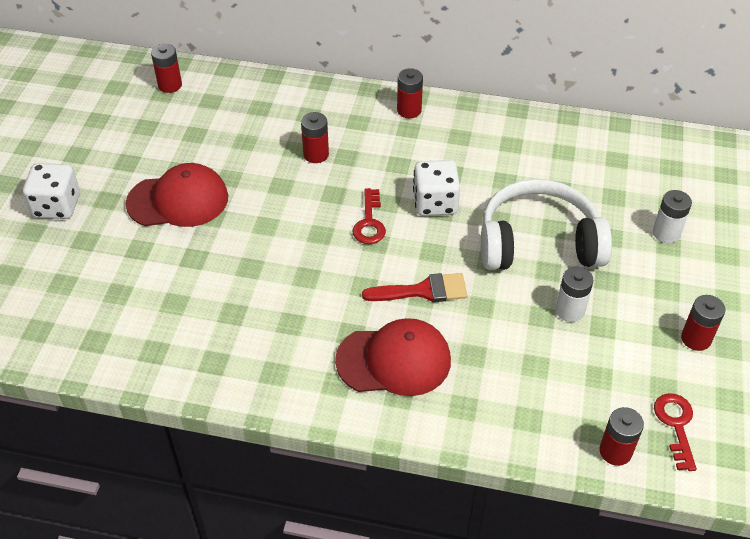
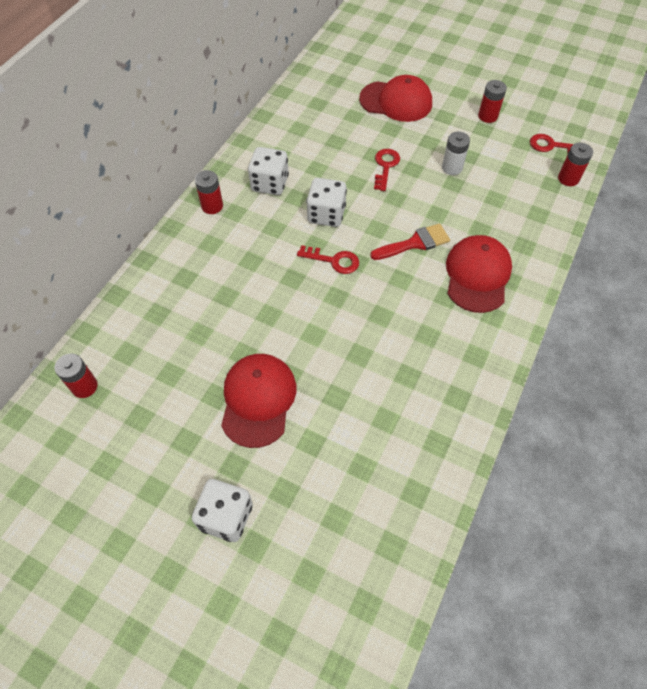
camera: 75 degrees left, 10 degrees up
red battery [301,112,329,163] -> none
red brush [362,273,467,302] -> red brush turned 60 degrees clockwise [370,223,450,260]
white headphones [481,179,612,270] -> red key [374,149,400,191]
white battery [653,190,692,243] -> red cap [359,75,432,122]
none -> white dice [248,147,289,195]

